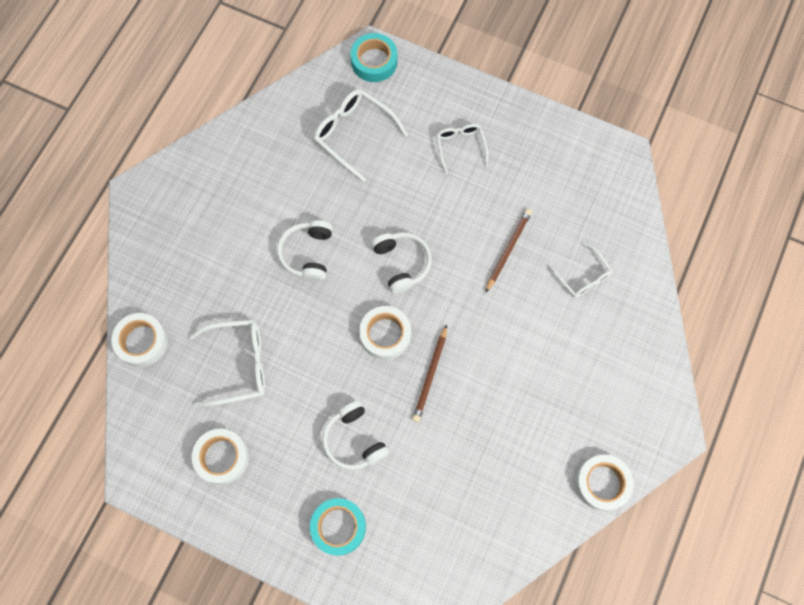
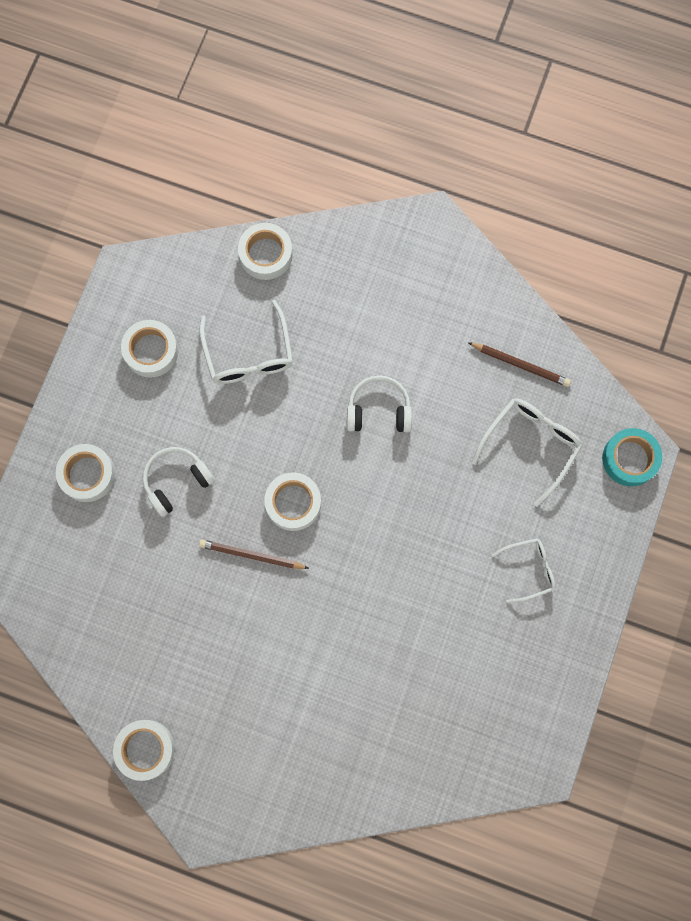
camera: 85 degrees right, 5 degrees up
turquoise tape [310,498,366,556] -> white tape [56,444,115,502]
white headphones [371,233,431,294] -> none
brown pencil [485,209,532,293] -> brown pencil moved to [468,342,571,387]
white glasses [549,242,612,298] -> none

